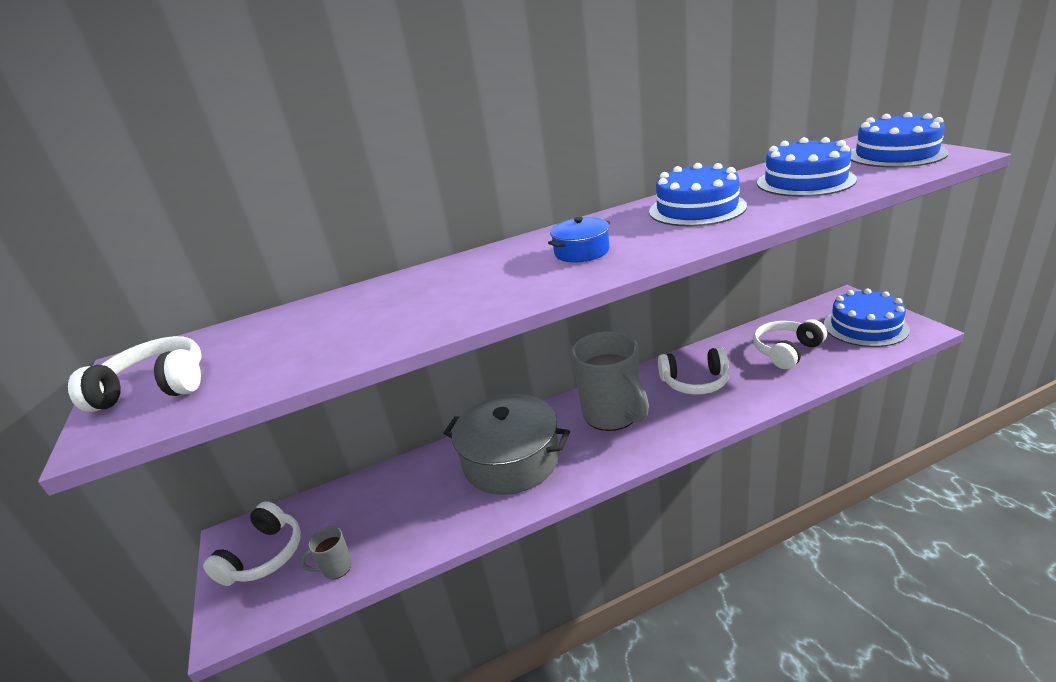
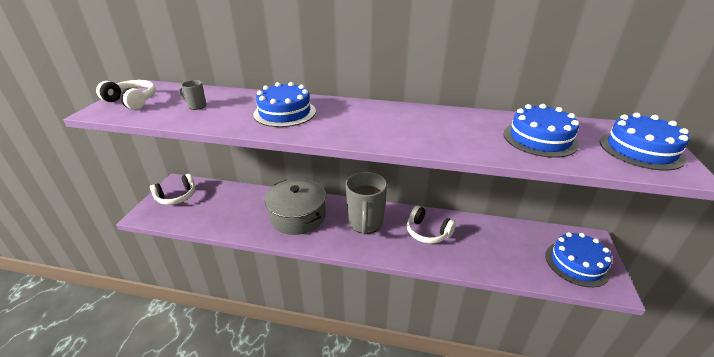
camera: 30 degrees right, 5 degrees up
grey mug [300,526,352,579] -> grey mug moved to [179,80,206,110]
blue pot [548,217,610,262] -> none
blue cake [649,163,747,226] -> blue cake moved to [253,82,316,127]
white headphones [753,319,827,369] -> none

